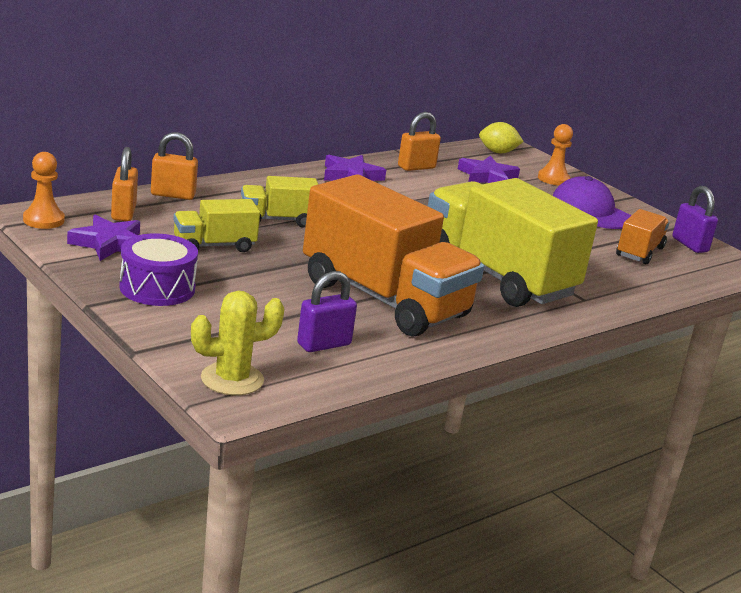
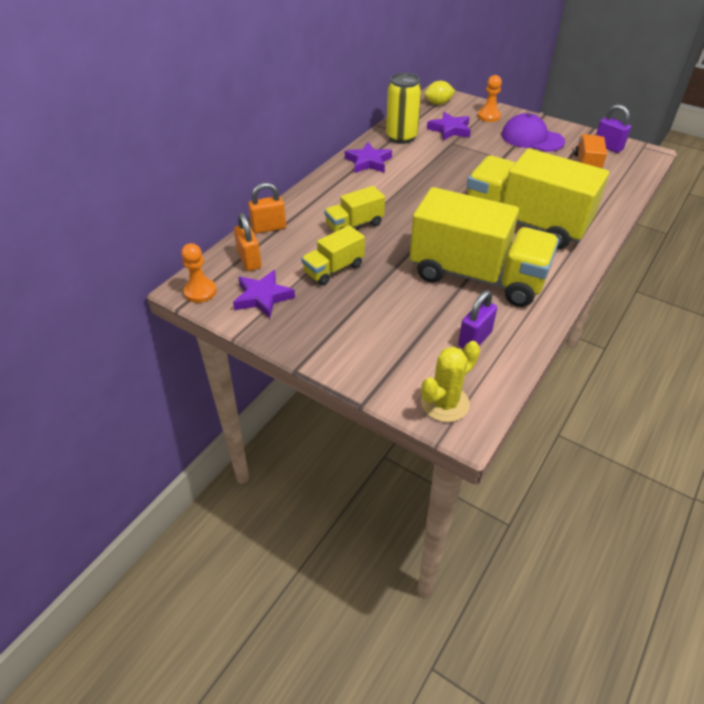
camera: 15 degrees left, 20 degrees up
purple drum [119,234,198,306] -> none
orange truck [303,174,484,337] -> yellow truck [410,187,559,307]
orange padlock [398,112,441,171] -> yellow can [386,73,422,144]

